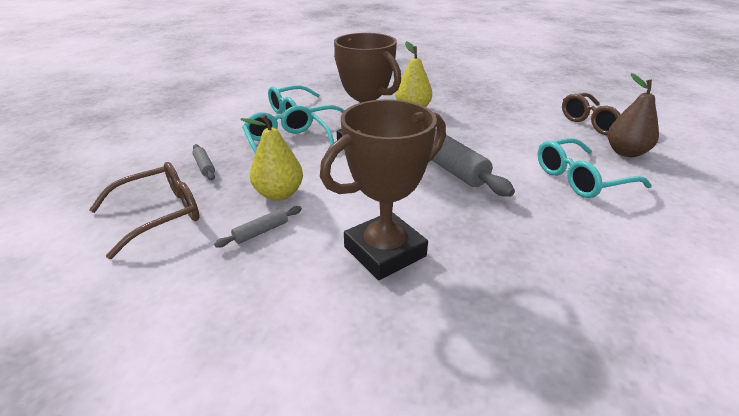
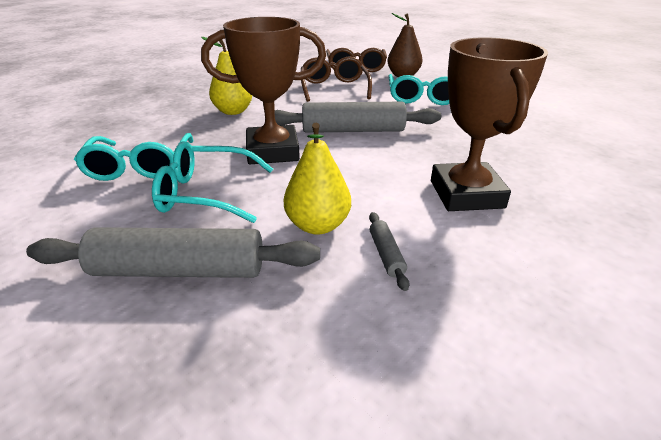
camera: 60 degrees left, 0 degrees up
brown glasses [89,162,199,259] -> brown glasses moved to [301,56,372,102]
grey rolling pin [192,144,215,180] -> grey rolling pin [26,227,320,278], size x2.29

